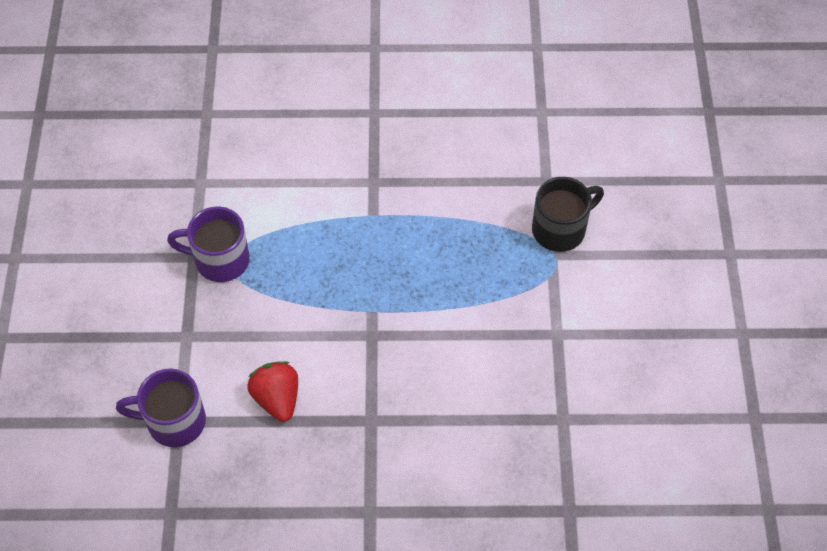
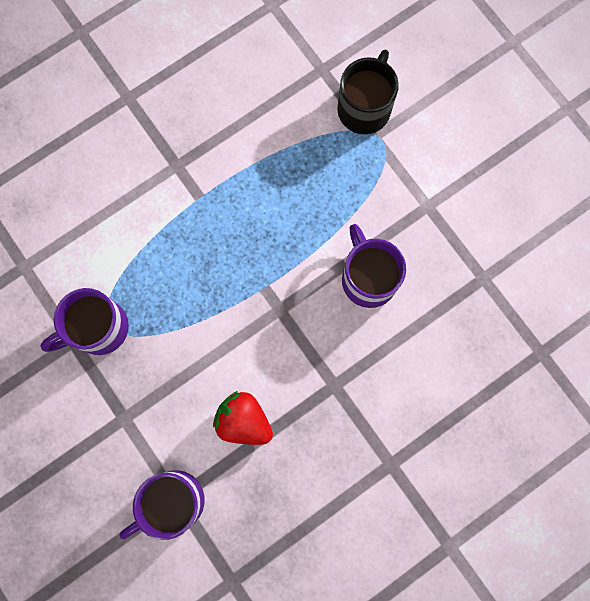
camera: 35 degrees left, 20 degrees up
none -> purple mug [342,224,406,308]

